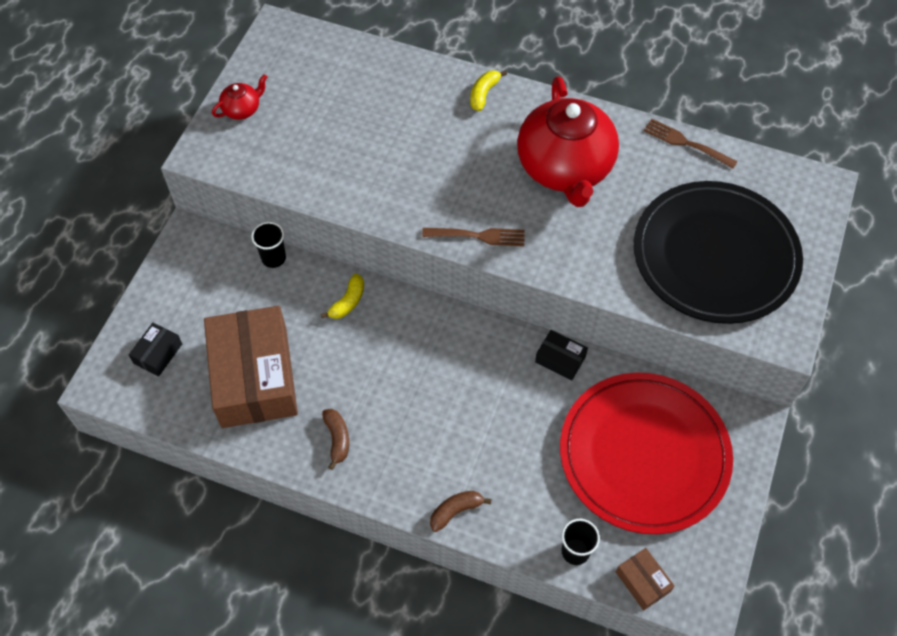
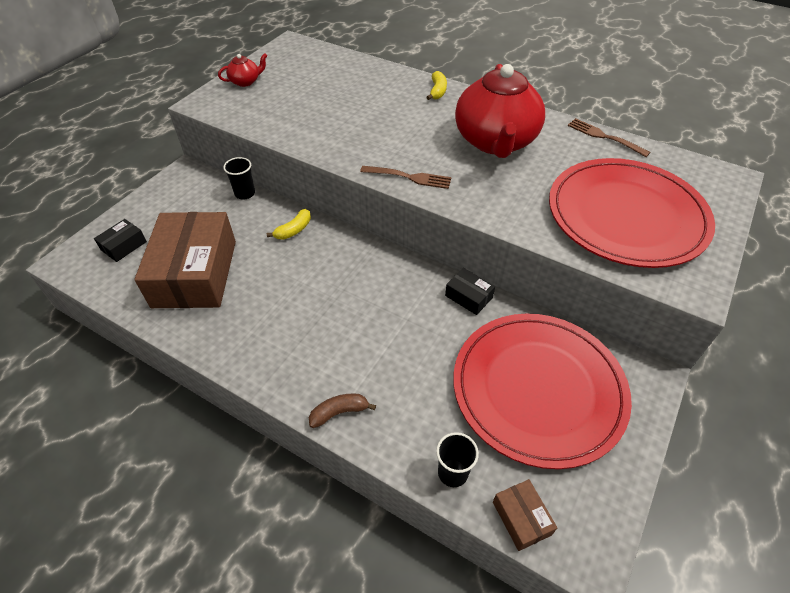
camera: 10 degrees right, 10 degrees down
brown banana [322,409,349,470] -> none
yellow banana [470,70,507,111] -> yellow banana turned 150 degrees clockwise [426,71,447,100]
black plate [634,181,803,324] -> red plate [549,158,715,268]

